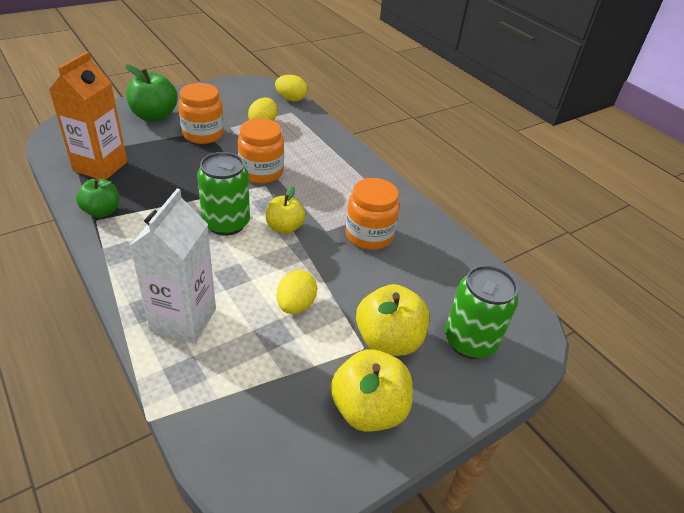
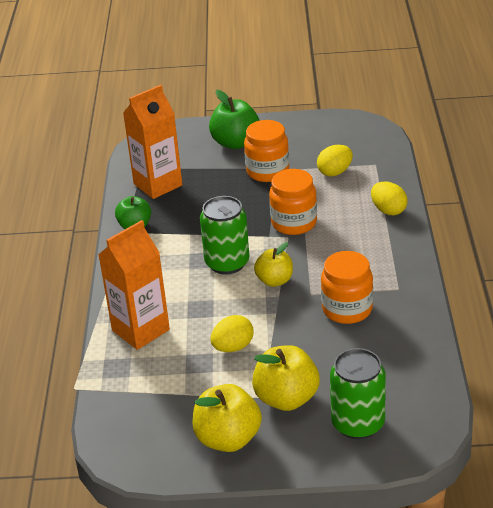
camera: 40 degrees right, 5 degrees down
white carton [130,188,216,344] -> orange carton [98,220,170,350]
yellow egg [275,75,307,102] -> yellow egg moved to [371,182,408,215]

